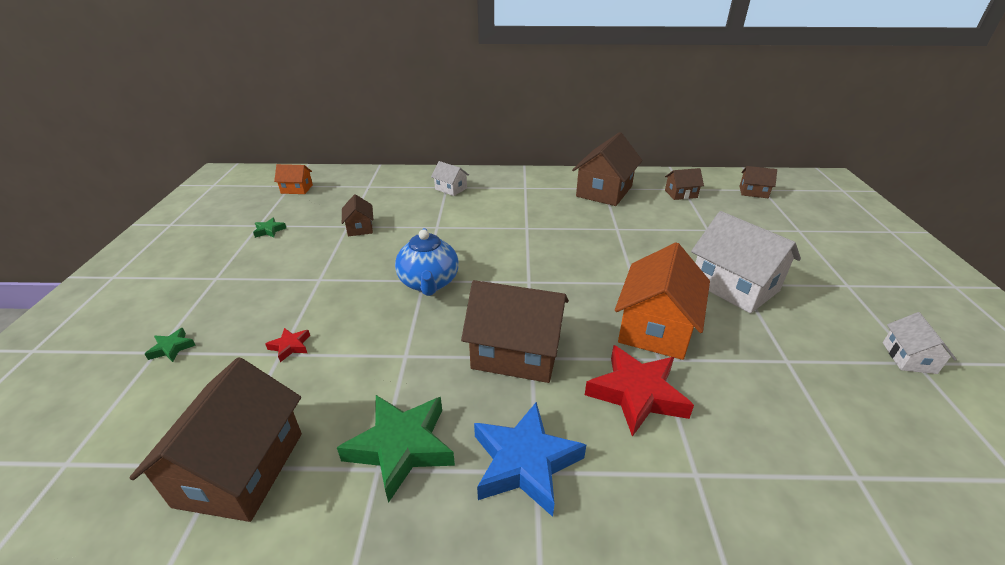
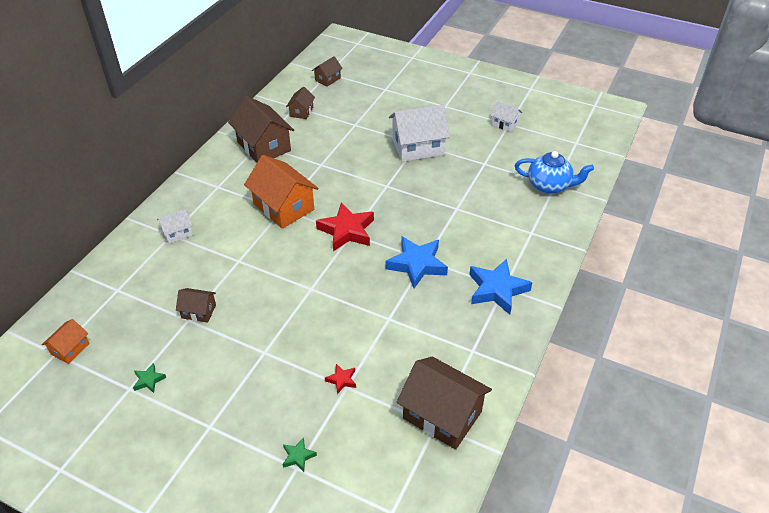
camera: 65 degrees left, 10 degrees up
green star [337,395,455,503] -> none
blue teapot [395,228,459,296] -> blue teapot moved to [515,151,594,194]
brown house [461,280,569,383] -> blue star [386,237,448,288]
red star [585,345,694,437] -> red star moved to [316,202,374,252]
orange house [615,242,710,360] -> orange house moved to [244,155,319,229]

